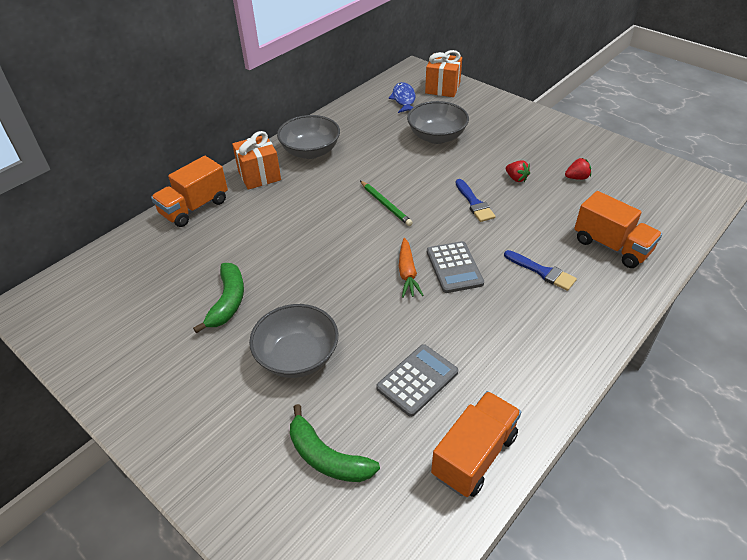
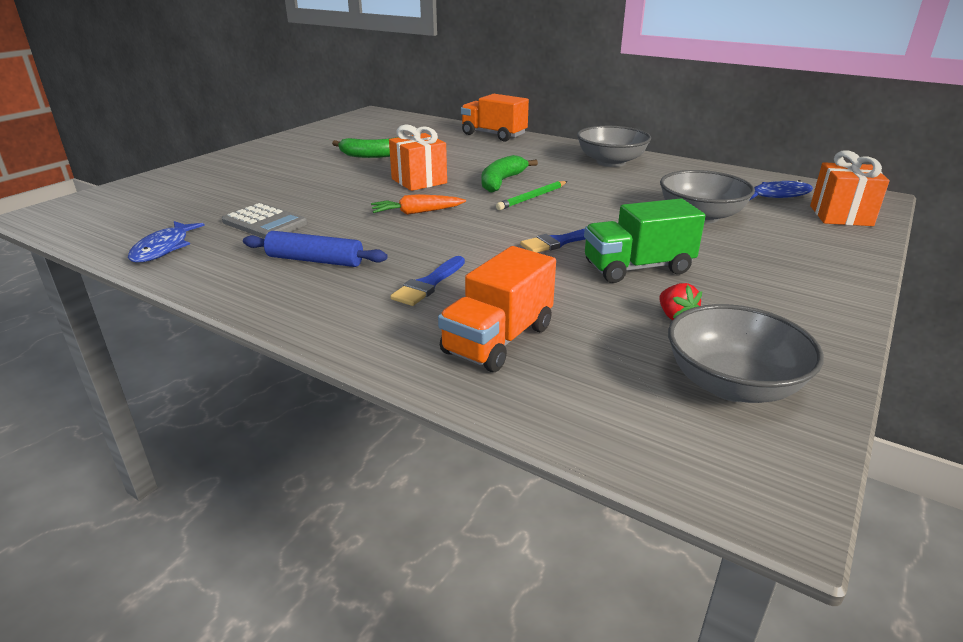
camera: 80 degrees right, 15 degrees down
orange gift [232,131,281,190] -> orange gift moved to [389,125,447,191]
grey bowl [249,304,338,378] -> grey bowl moved to [668,304,824,403]
green banana [290,404,380,482] -> green banana moved to [482,155,538,193]
grey calculator [427,241,484,293] -> none
orange truck [431,391,521,497] -> blue fish [128,221,205,263]
red strawberry [506,160,530,182] -> green truck [584,199,706,283]
none -> blue rolling pin [243,231,388,267]

